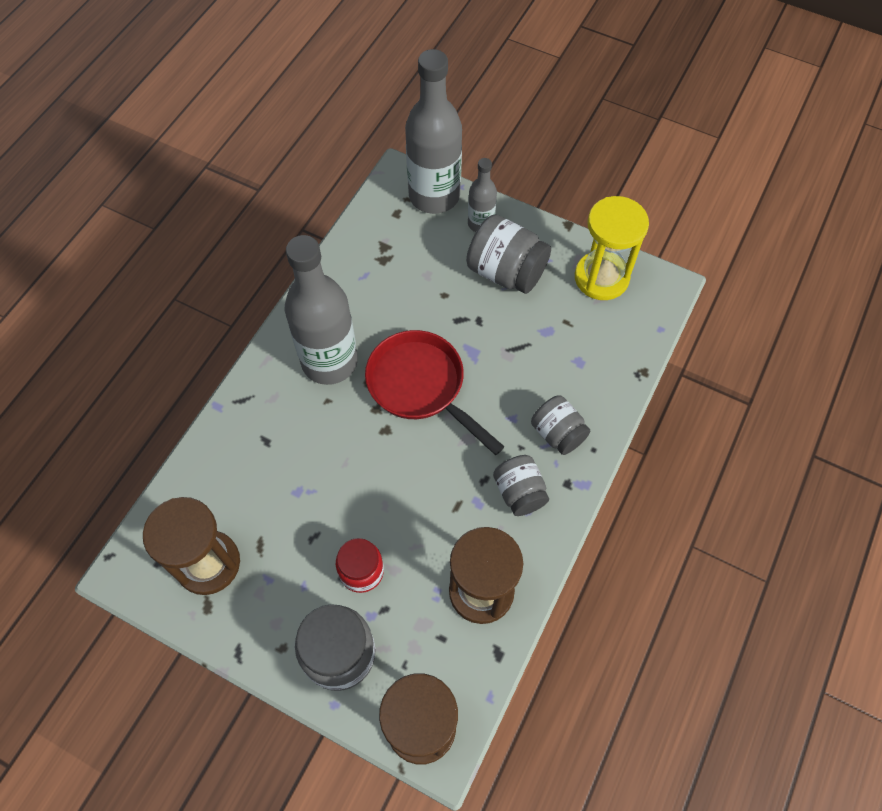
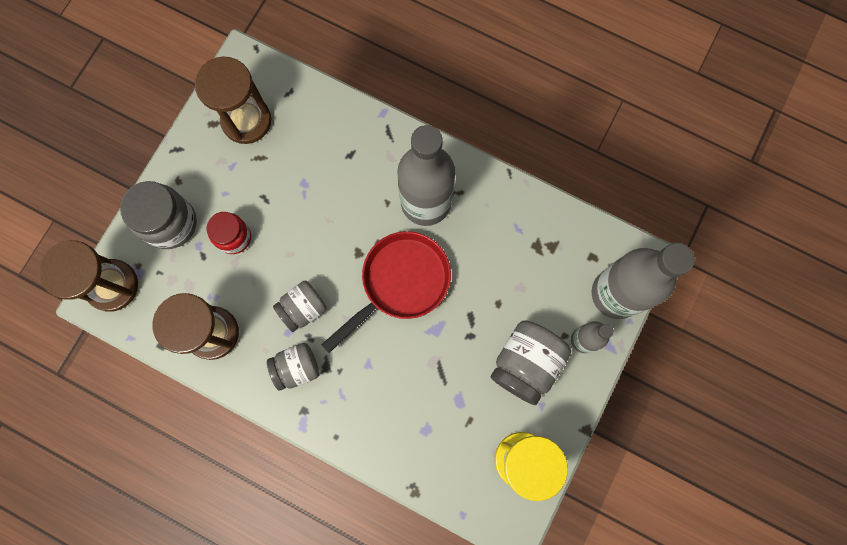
camera: 90 degrees right, 15 degrees up
grey jar [531,396,591,455] -> grey jar moved to [273,281,327,332]

